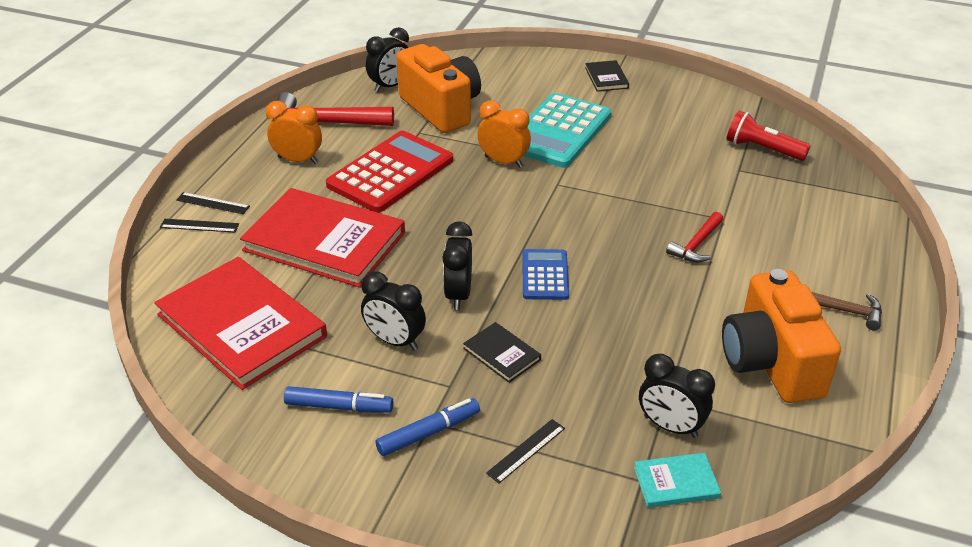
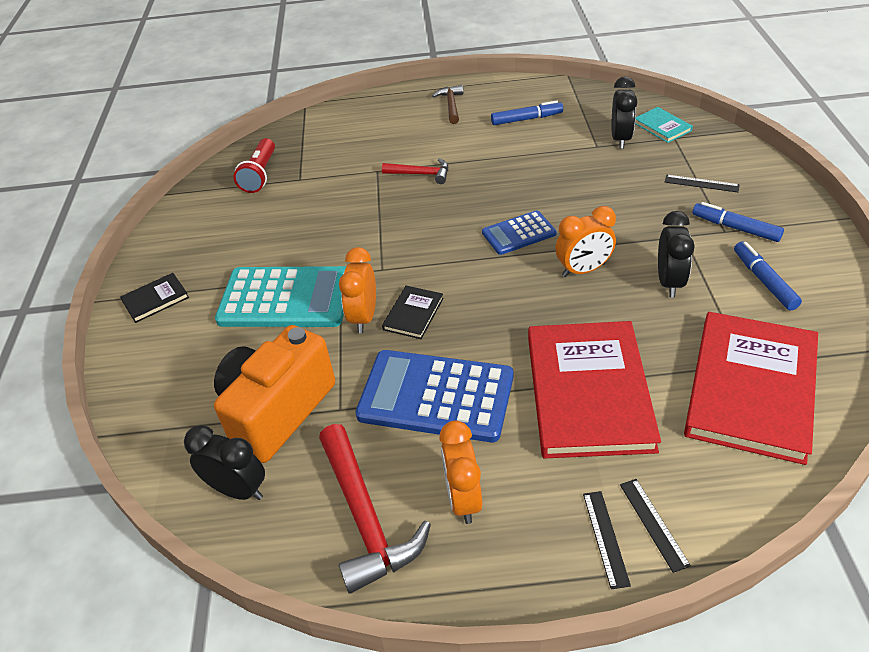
camera: 110 degrees left, 5 degrees up
red calculator [326,131,453,213] -> blue calculator [355,350,513,442]
black clock [442,221,472,310] -> orange clock [555,206,616,277]
black book [463,322,541,383] -> black book moved to [382,286,444,339]
orange camera [722,269,841,403] -> blue marker [491,100,563,125]

